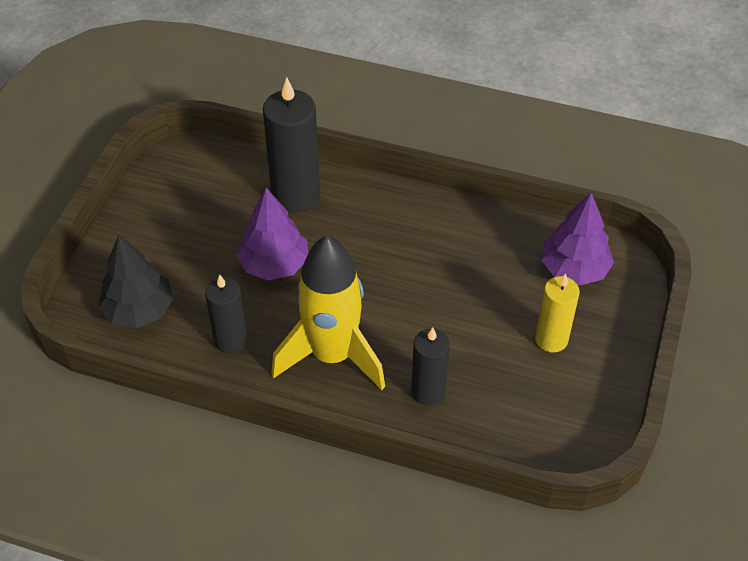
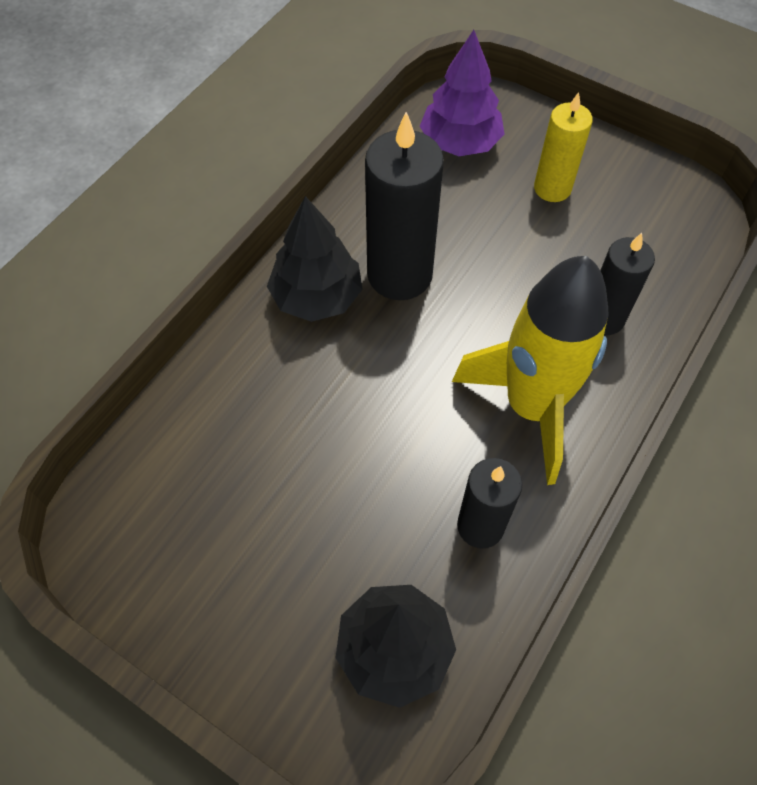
camera: 75 degrees left, 10 degrees up
purple tree [236,188,308,281] -> none
black candle [263,77,320,213] -> black candle moved to [365,112,444,300]
none -> black tree [267,196,363,322]

